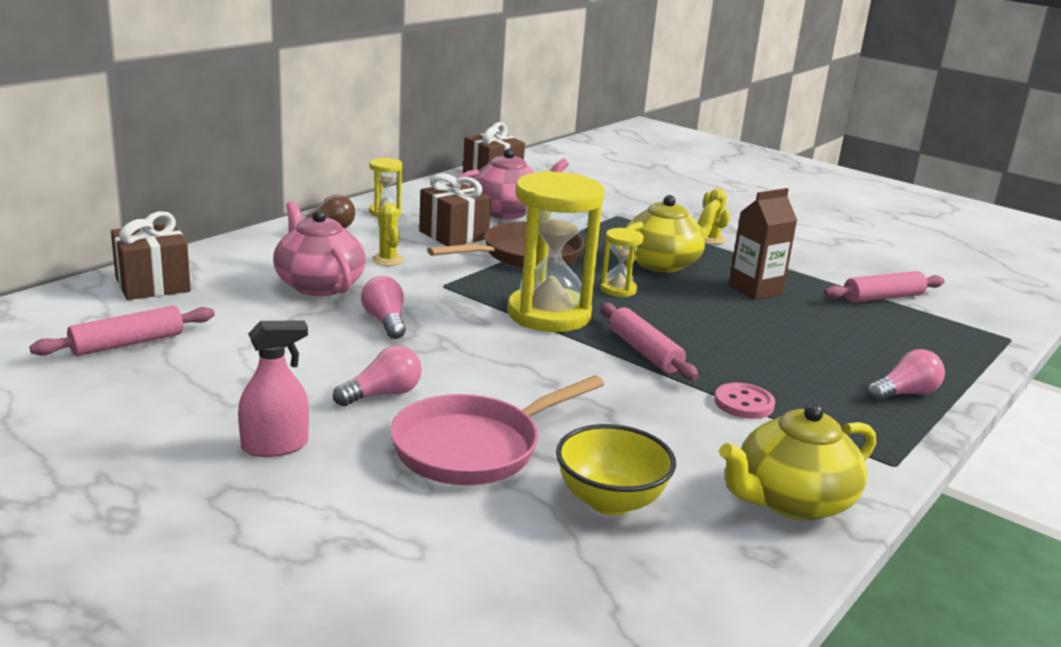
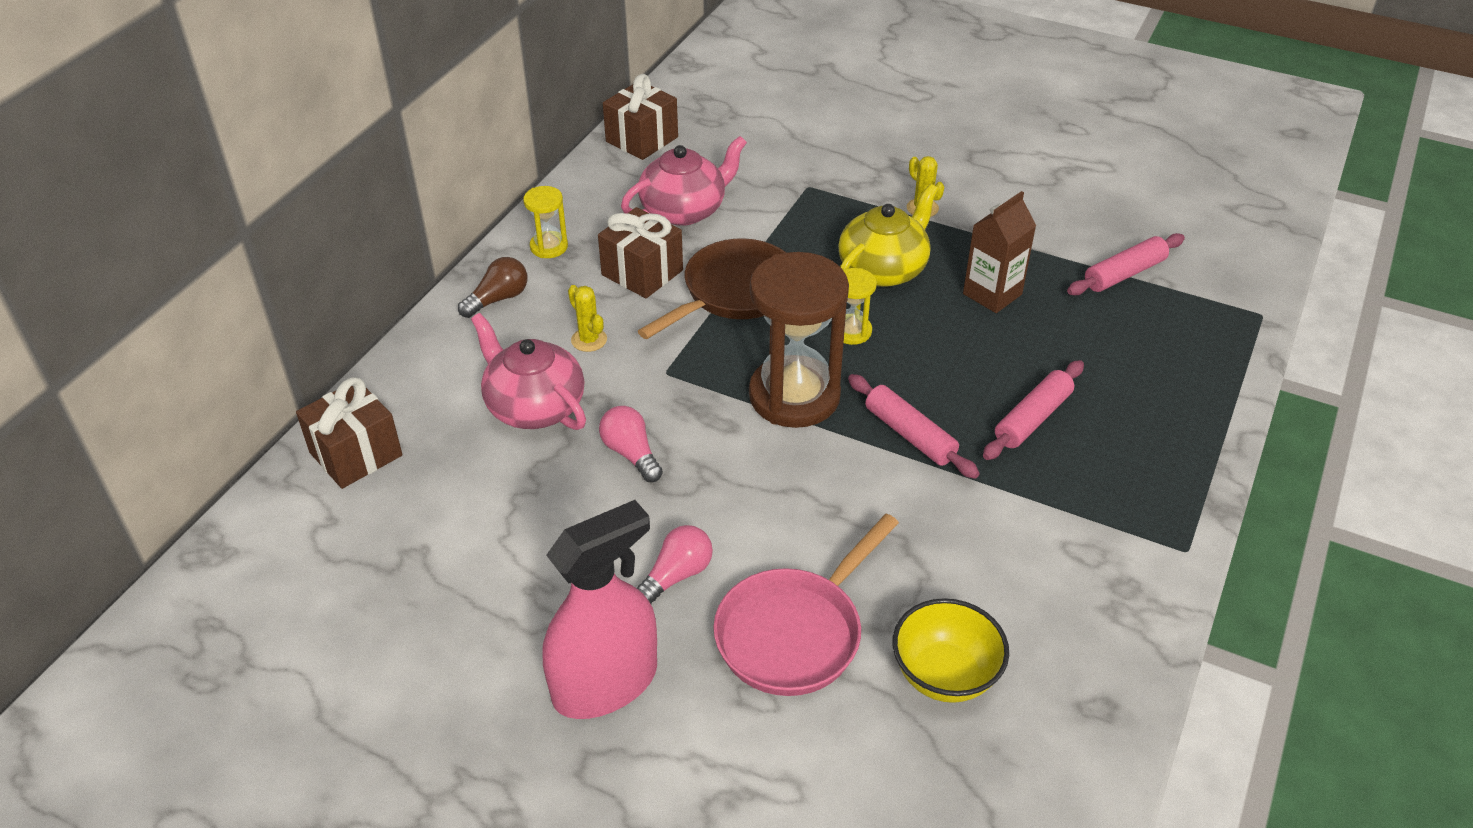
camera: 10 degrees left, 20 degrees up
pink rolling pin [30,306,215,356] -> pink rolling pin moved to [983,360,1084,460]
pink spray bottle [238,321,309,457] -> pink spray bottle [543,500,657,719], size x1.72
yellow hourglass [507,171,604,332] -> brown hourglass [749,252,849,428]
pink button [715,383,775,419] -> none
yellow teapot [719,403,876,520] -> none
pink light bulb [867,349,945,402] -> none

